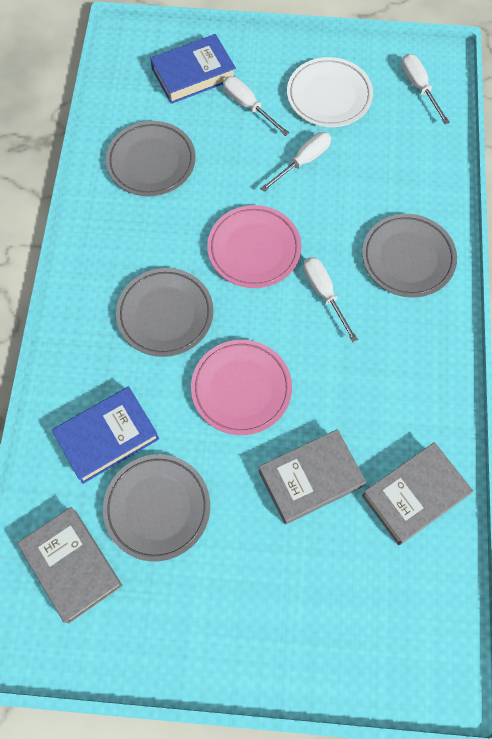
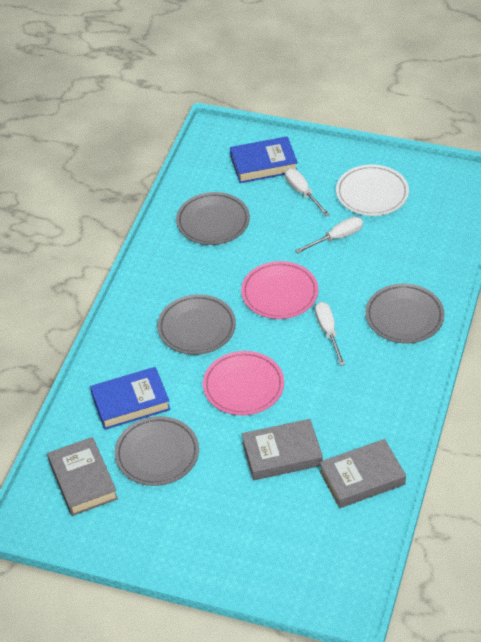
camera: 15 degrees right, 20 degrees down
white screwdriver [401,54,450,124] -> none

